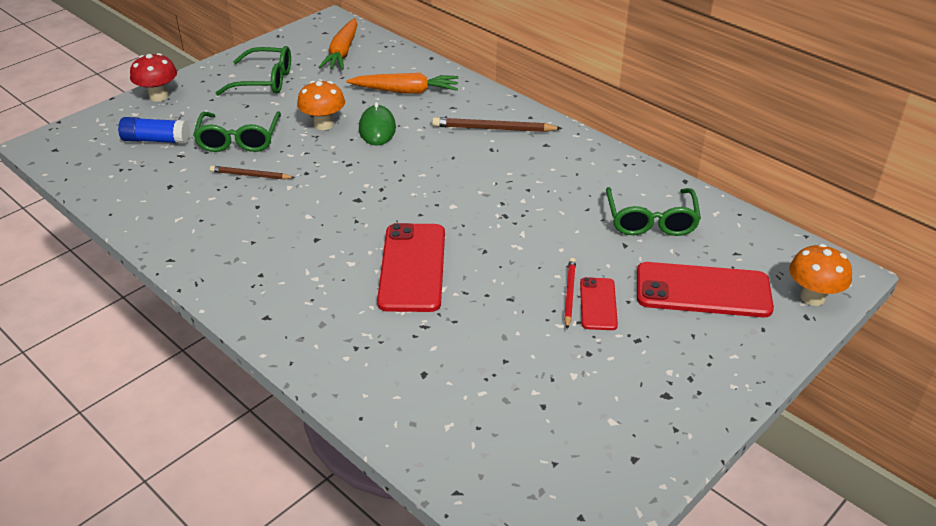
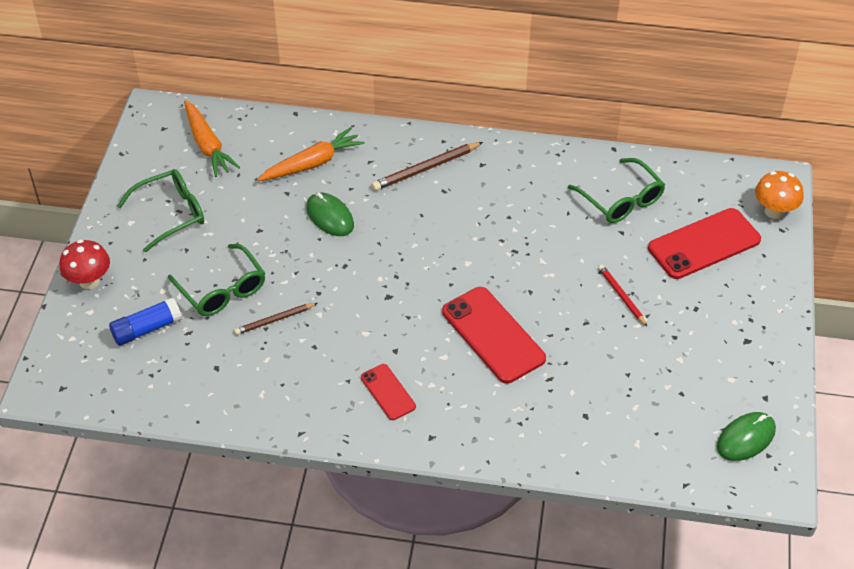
camera: 35 degrees left, 10 degrees up
orange mushroom [297,81,345,130] -> none
red phone [580,277,618,330] -> red phone moved to [361,364,416,420]
none -> green mouse [717,412,776,461]

